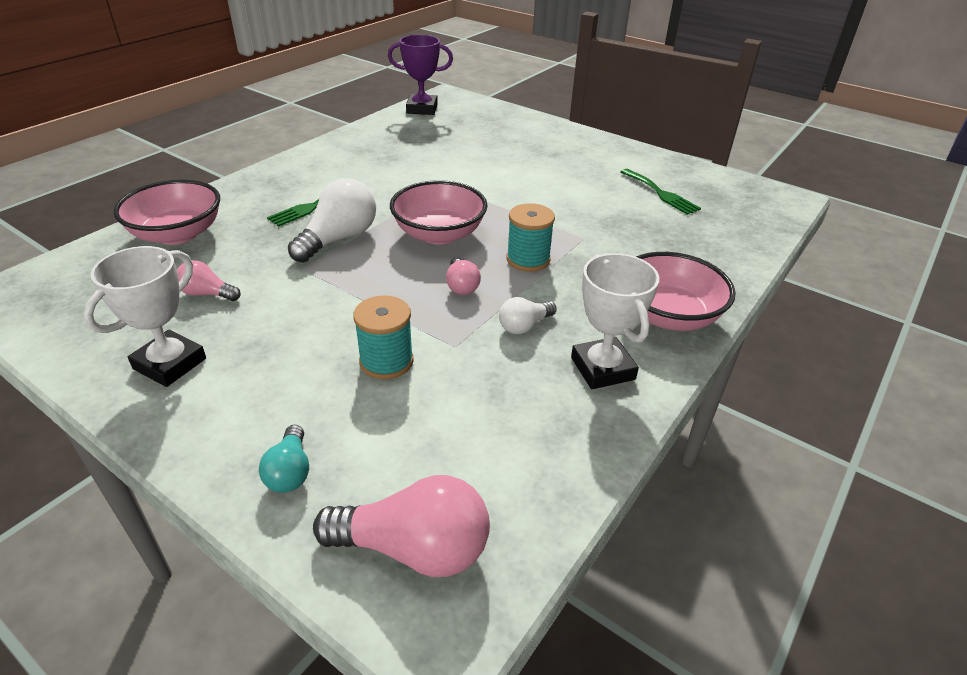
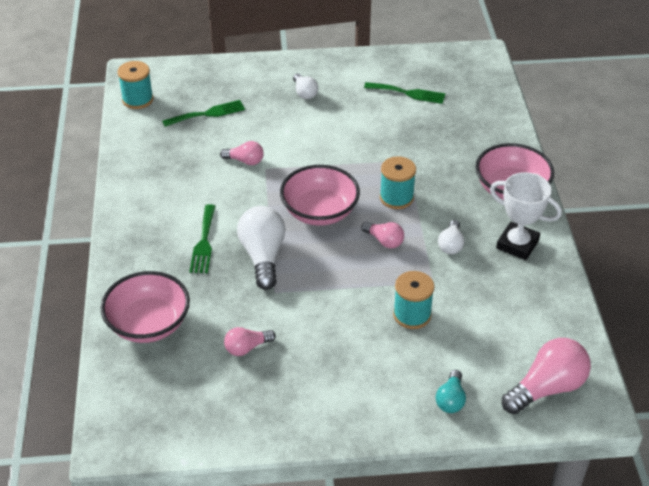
camera: 40 degrees left, 5 degrees up
white trophy [84,246,206,387] -> none
turquoise light bulb [259,425,309,493] -> turquoise light bulb turned 60 degrees clockwise [436,370,466,413]
purple trophy [388,35,453,115] -> turquoise spool [117,61,153,109]
none -> green fork [162,100,245,127]
none -> pink light bulb [220,141,264,165]
none -> white light bulb [293,73,318,99]

